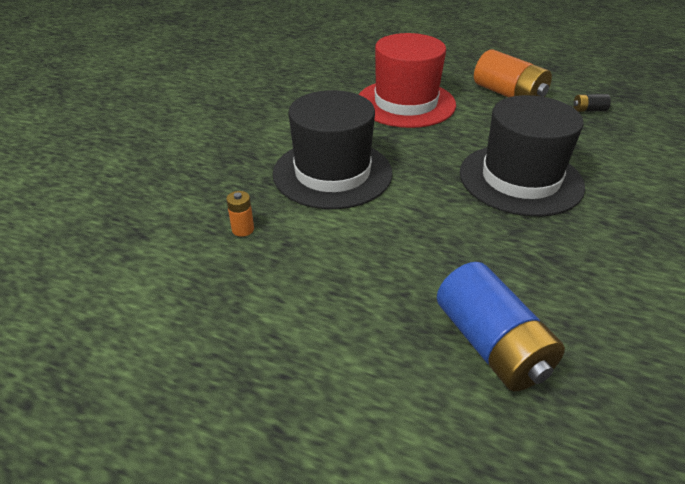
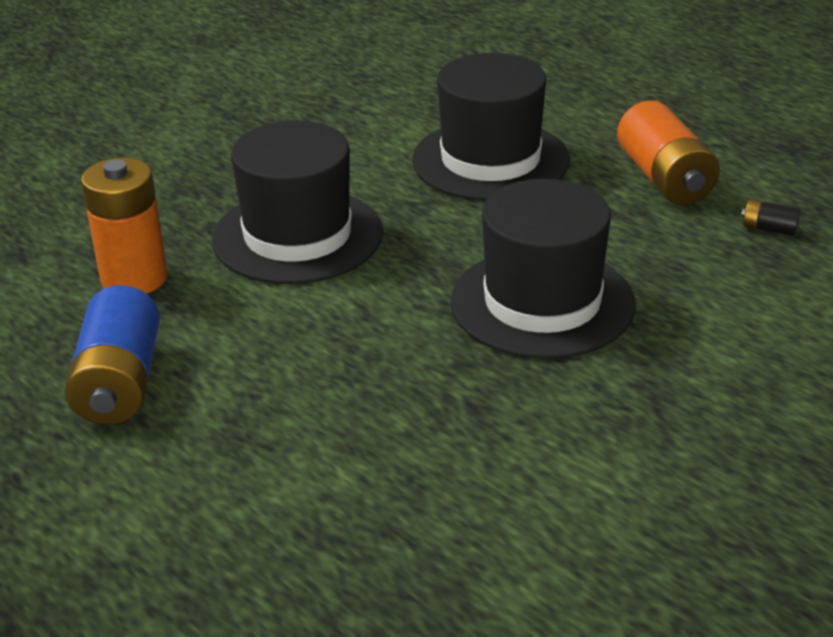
camera: 25 degrees right, 5 degrees down
orange battery [226,191,254,237] -> orange battery [81,158,168,294], size x2.29
red hat [359,33,456,128] -> black hat [412,53,570,201]
blue battery [437,262,565,391] -> blue battery moved to [65,285,160,425]

